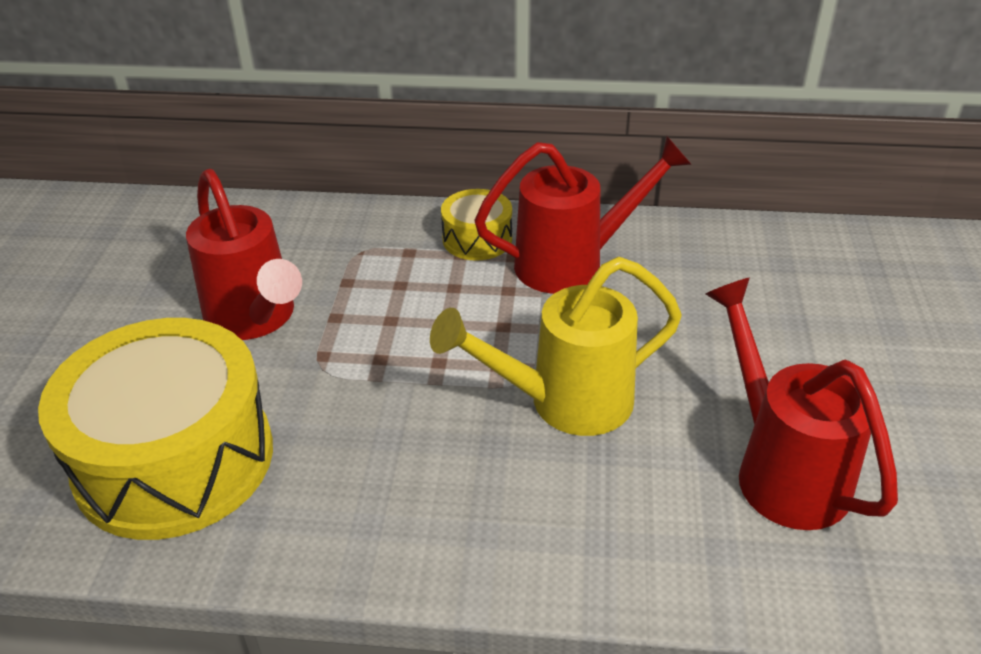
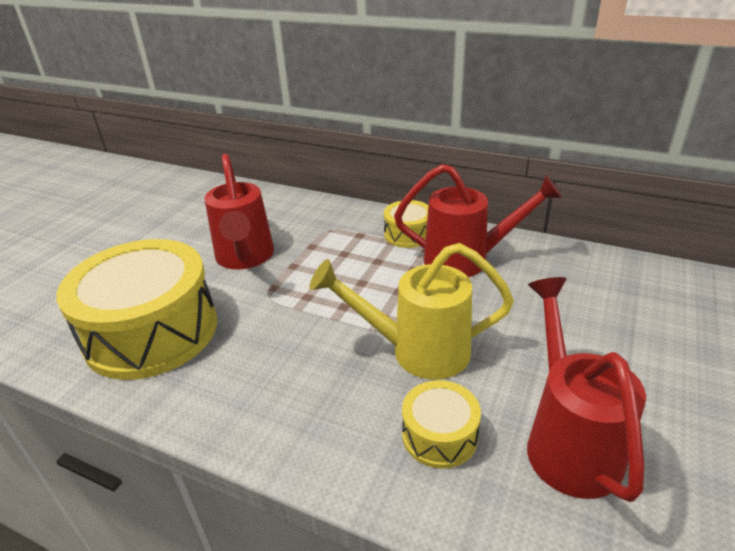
camera: 20 degrees right, 5 degrees down
none -> yellow drum [402,380,481,469]

